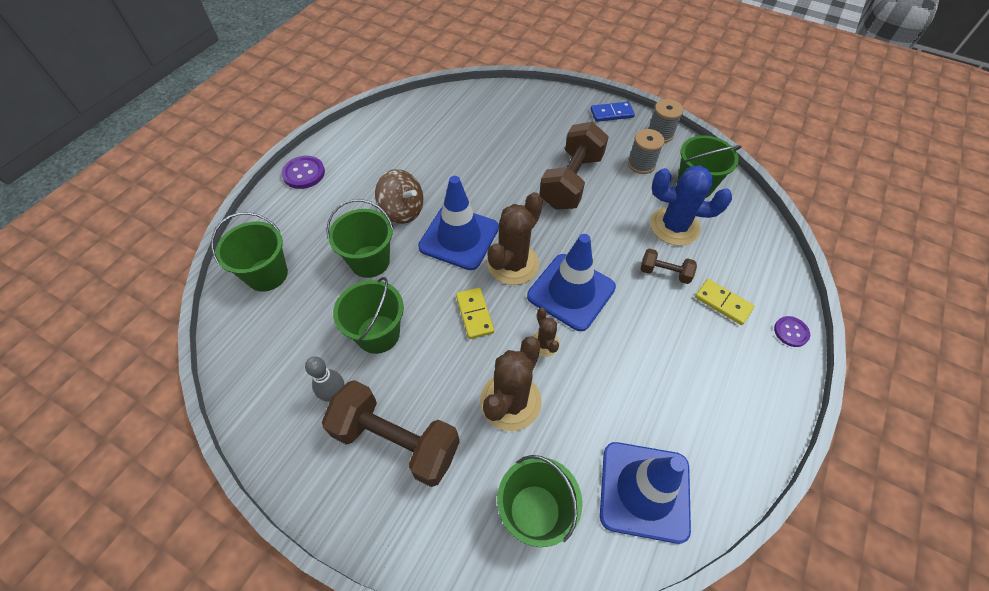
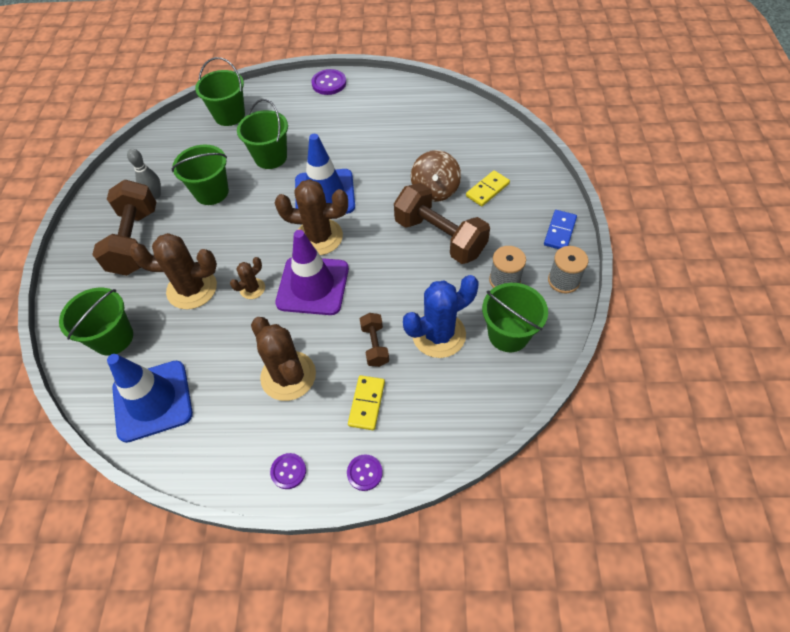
camera: 65 degrees right, 0 degrees up
brown spinning top [375,169,423,224] -> brown spinning top moved to [411,150,461,202]
yellow domino [456,287,494,339] -> yellow domino moved to [466,170,510,206]
blue traffic cone [527,234,616,331] -> purple traffic cone [275,230,349,315]
brown dumbbell [539,122,609,210] -> brown dumbbell turned 45 degrees clockwise [394,183,490,264]
blue domino [591,102,635,122] -> blue domino turned 60 degrees clockwise [544,210,577,249]
blue cactus [650,165,732,246] -> blue cactus turned 75 degrees clockwise [403,275,479,358]
none -> brown cactus [251,317,316,401]
none -> purple button [270,453,306,489]

